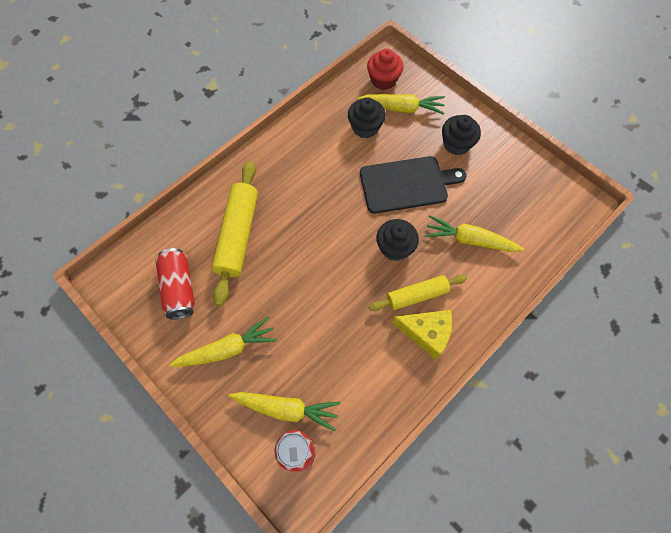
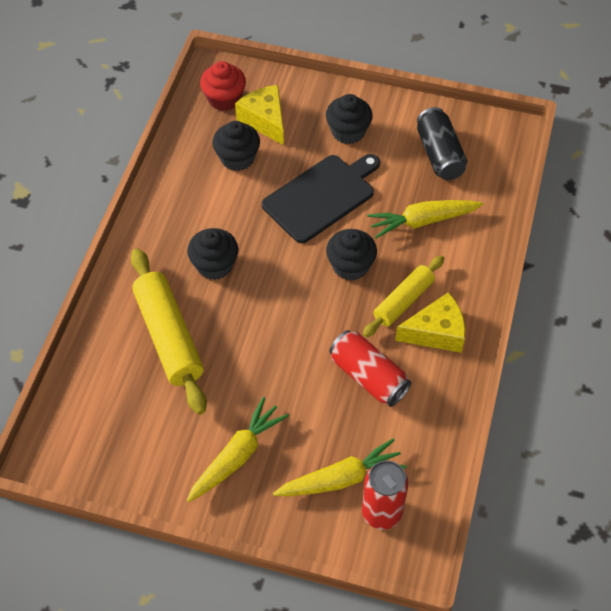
camera: 30 degrees left, 10 degrees down
red can [155,248,195,319] -> red can moved to [329,330,411,407]
yellow carrot [357,94,445,115] -> yellow cheese [235,85,284,145]
none -> black cupcake [187,228,238,280]
none -> black can [417,107,467,180]

